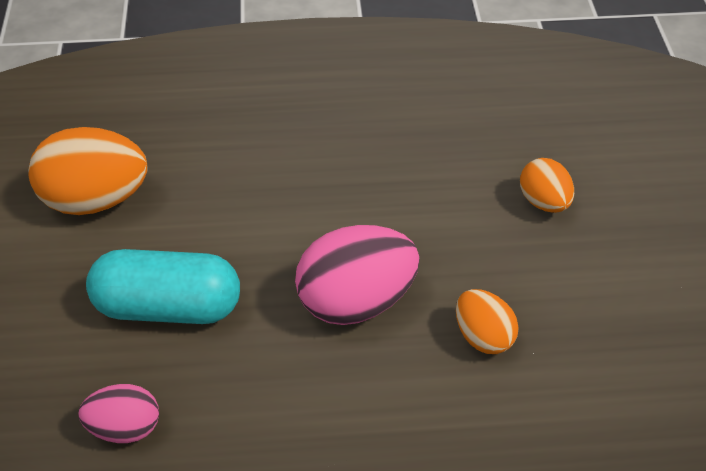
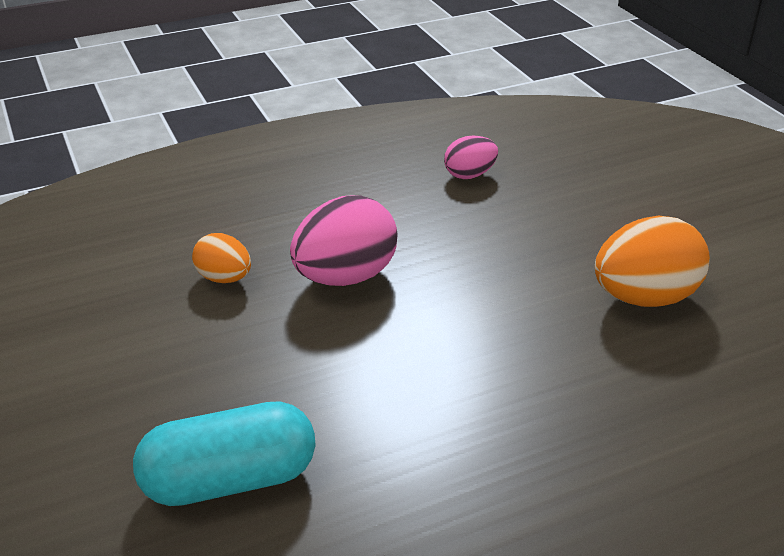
camera: 160 degrees right, 10 degrees down
turquoise capsule [86,249,240,324] -> turquoise capsule moved to [133,401,315,506]
orange egg [520,158,574,213] -> none

